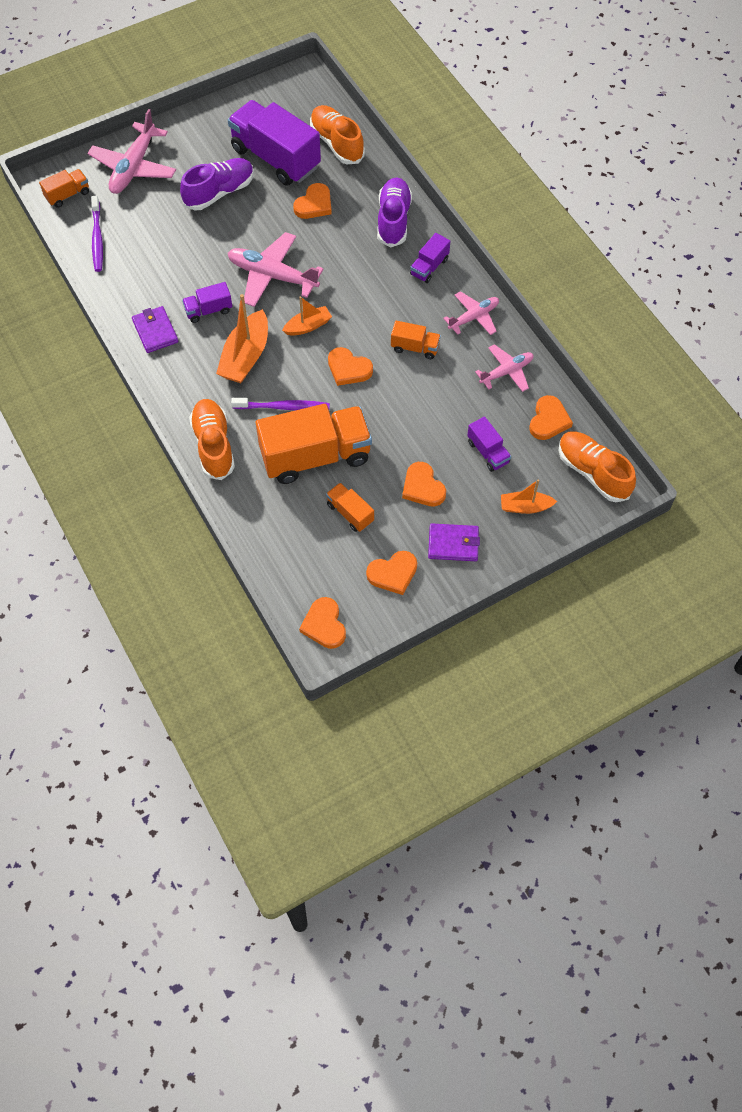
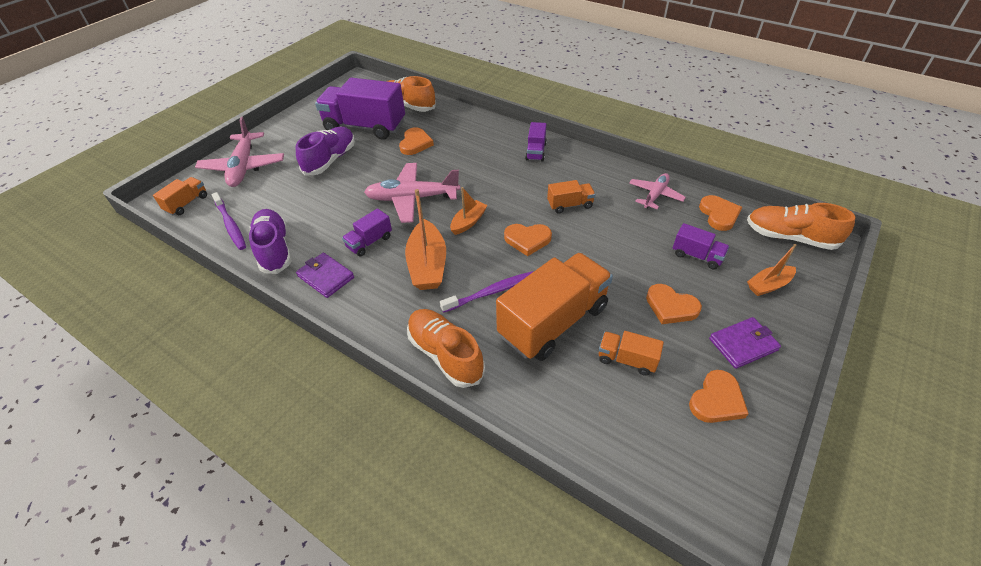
camera: 25 degrees left, 15 degrees down
orange heart [299,597,346,649] -> none
purple shoe [377,177,412,247] -> purple shoe moved to [249,209,292,274]
pink plane [443,291,499,335] -> none

